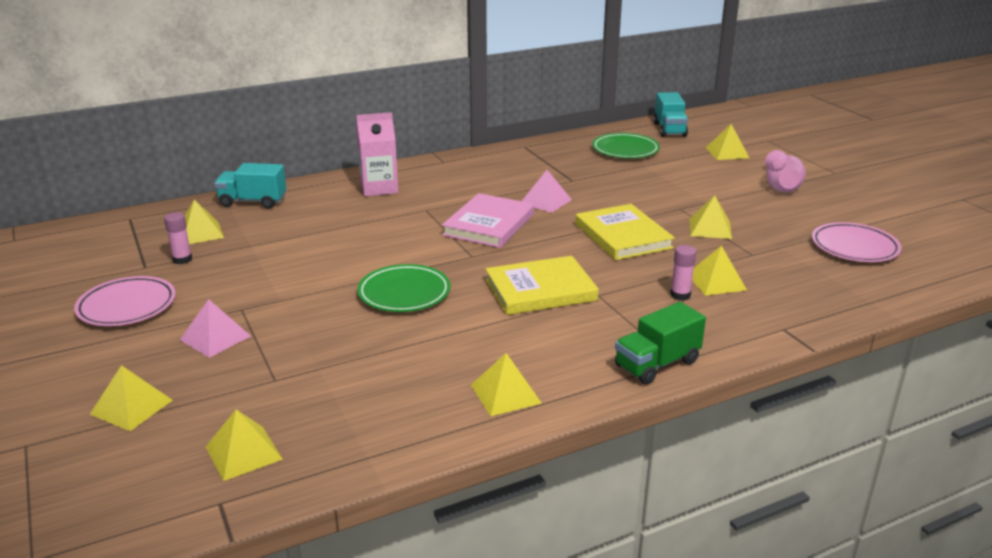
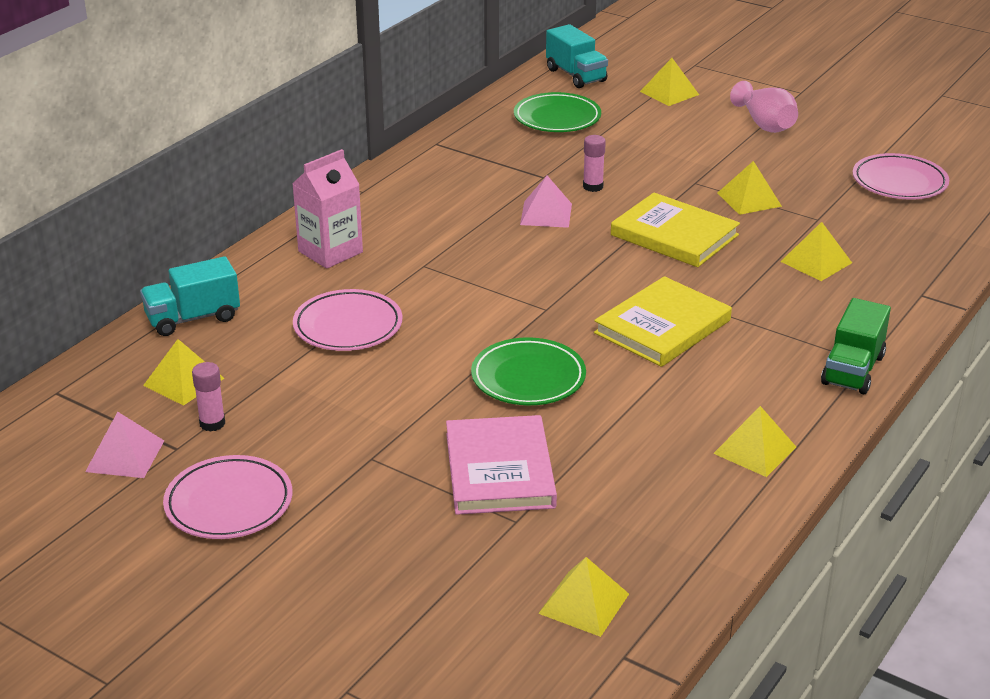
camera: 30 degrees left, 5 degrees up
yellow pyramid [90,365,173,431] -> none
pink pyramid [180,299,251,358] -> pink pyramid moved to [85,412,164,478]
pink book [442,193,534,248] -> pink book moved to [446,415,557,515]
pink glue stick [670,245,696,301] -> pink glue stick moved to [583,135,606,192]
none -> pink plate [293,289,402,351]

